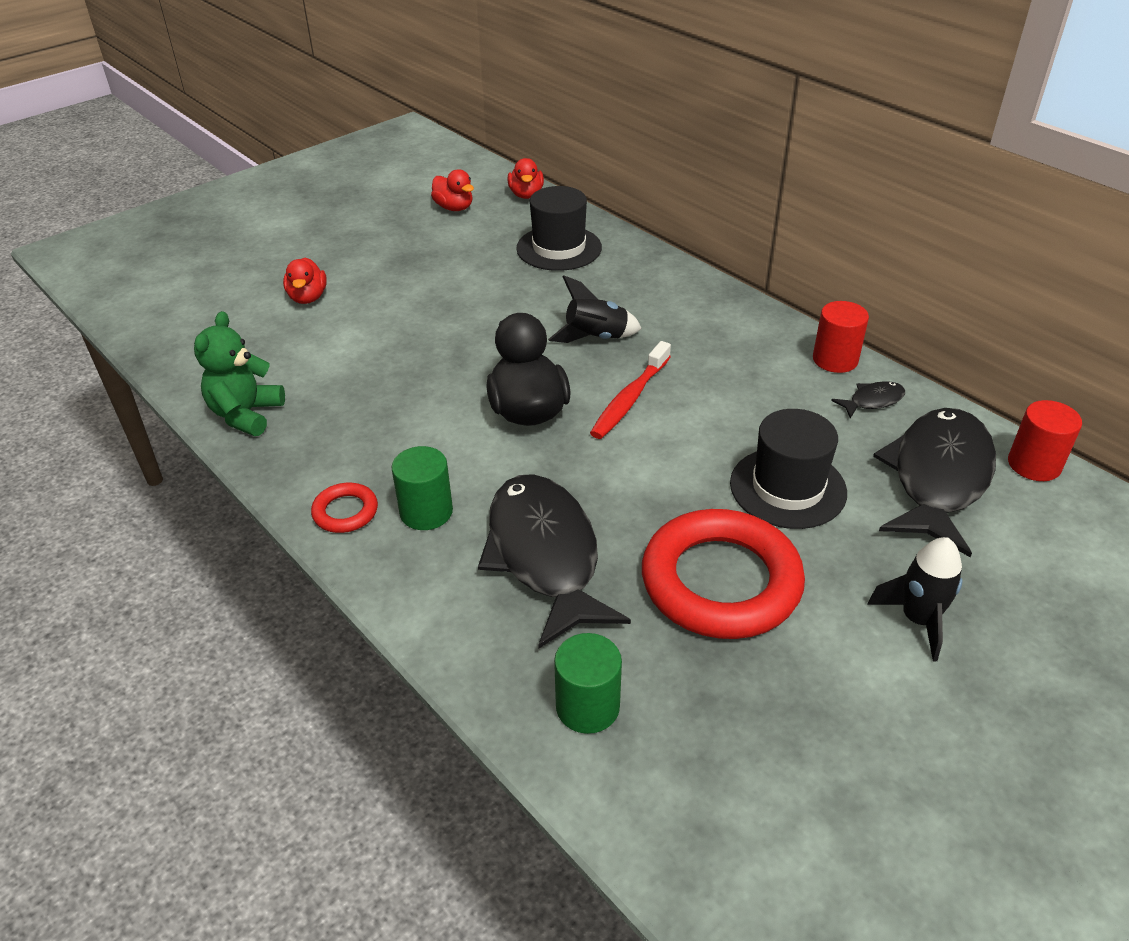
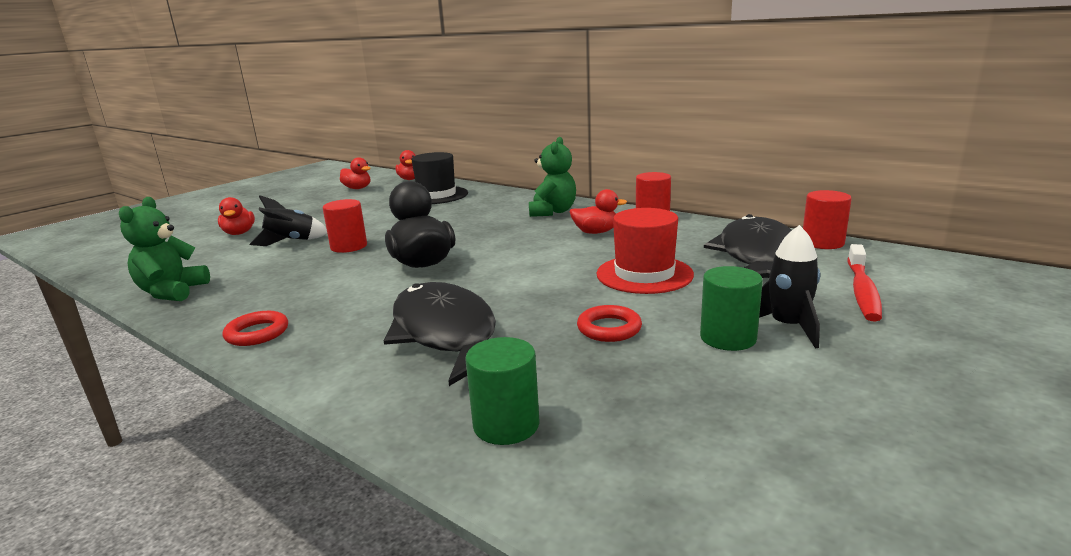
camera: 10 degrees left, 20 degrees down
green cylinder [391,446,453,530] -> green cylinder moved to [700,266,763,351]
black rocket [548,275,642,343] -> black rocket moved to [249,195,327,246]
red toothbrush [590,341,671,439] -> red toothbrush moved to [848,244,882,321]
red ring [642,509,805,639] -> red ring [577,305,642,342], size x0.44
black hat [730,409,847,529] -> red hat [596,208,694,294]
black fish [831,381,905,418] -> none
none -> red cylinder [323,199,367,253]
none -> green teddy bear [529,137,576,217]
none -> red duck [569,189,627,234]

